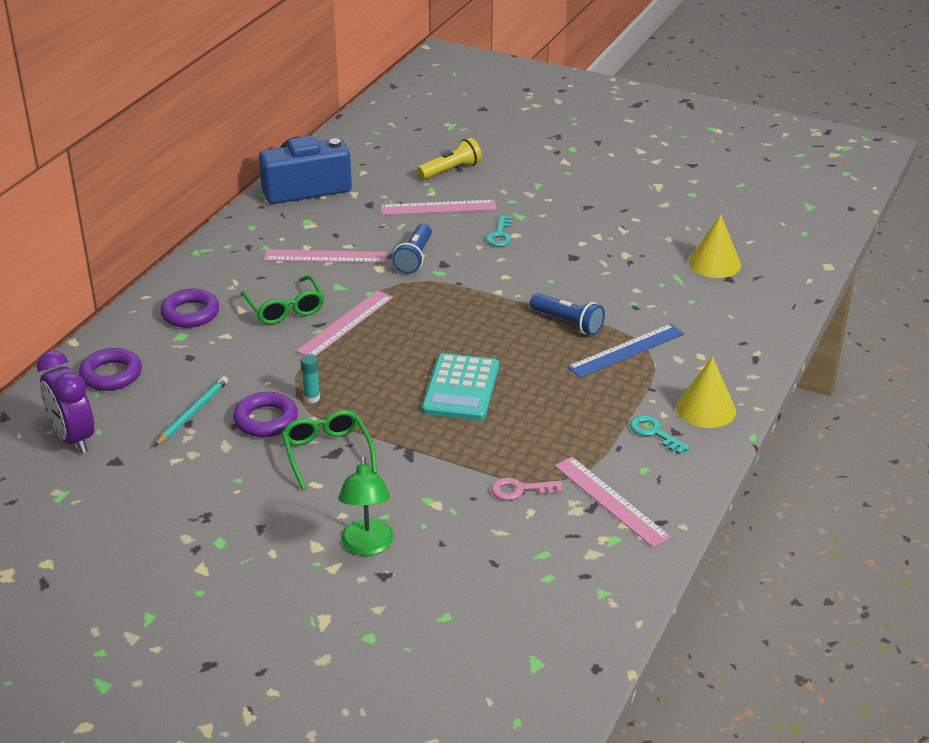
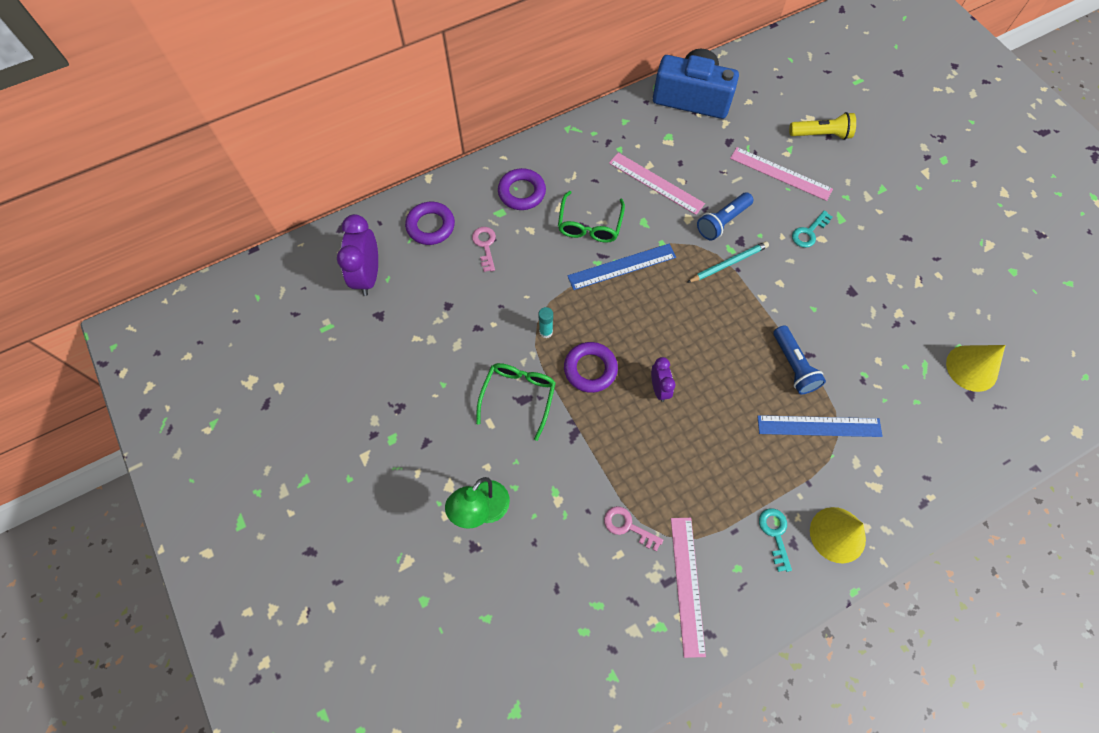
camera: 35 degrees right, 30 degrees up
turquoise pencil [154,376,228,447] -> turquoise pencil moved to [687,241,769,283]
purple ring [233,392,298,437] -> purple ring moved to [564,342,618,393]
pink ruler [296,290,393,356] -> blue ruler [567,244,676,290]
turquoise calculator [422,353,499,420] -> purple clock [651,357,675,402]
none -> pink key [472,227,496,272]

